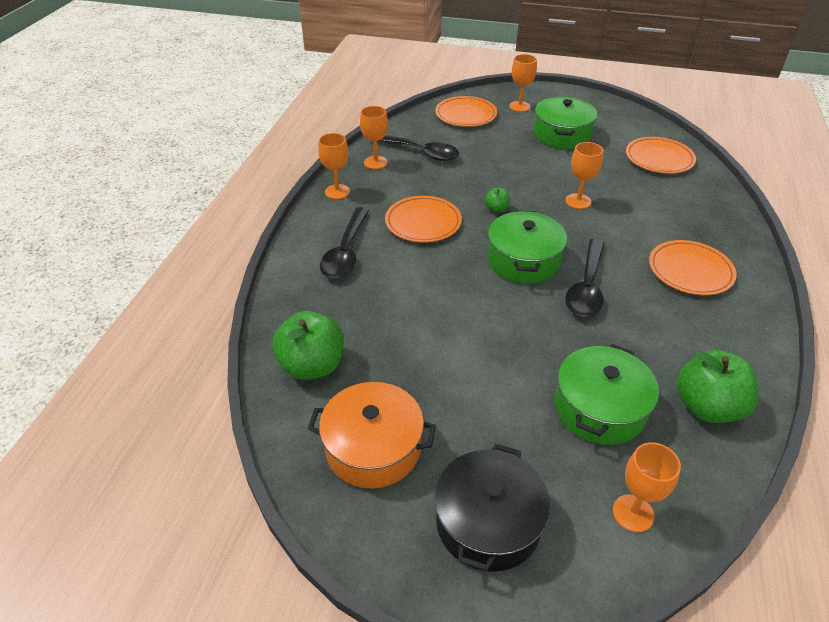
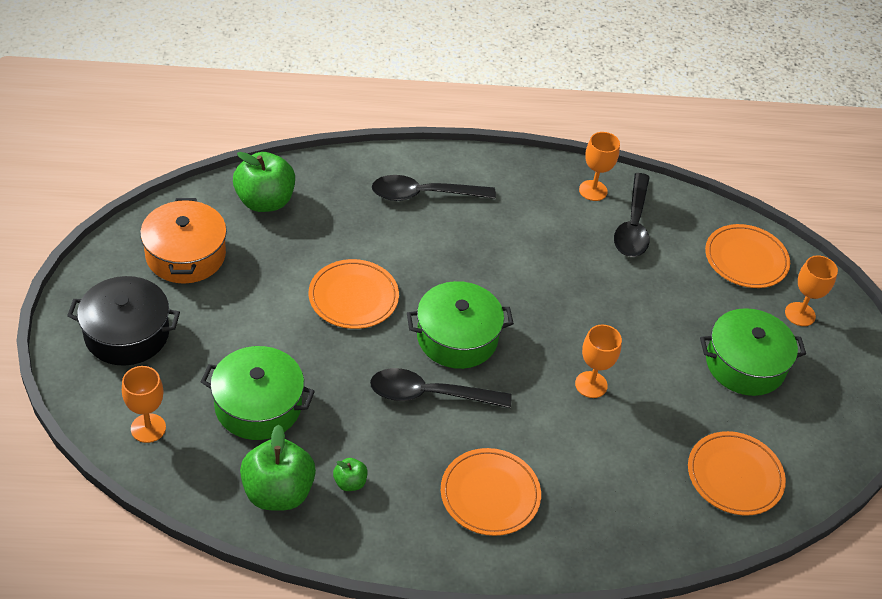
camera: 70 degrees right, 5 degrees up
orange goblet [318,133,350,199] -> none
orange plate [385,196,462,243] -> orange plate moved to [309,259,399,329]
green apple [485,188,510,213] -> green apple moved to [333,458,367,491]

